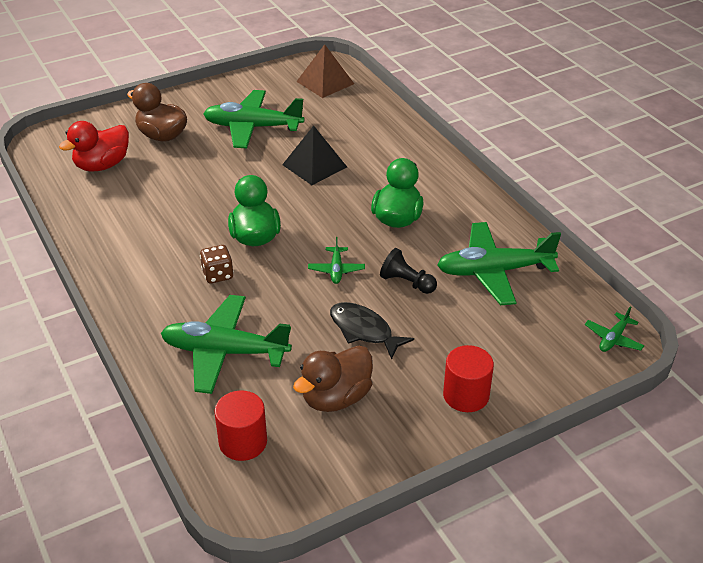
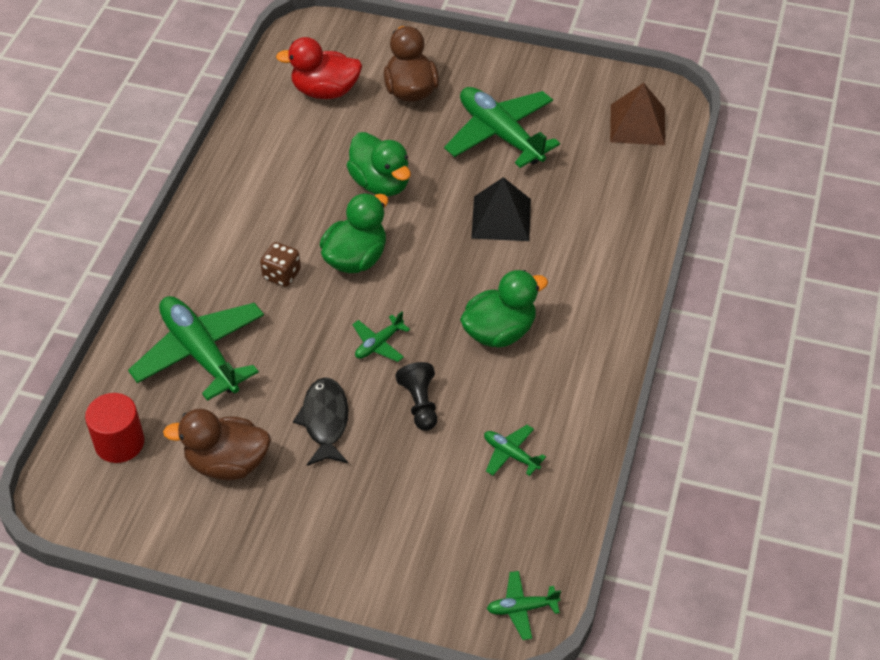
camera: 45 degrees right, 10 degrees up
green plane [437,222,561,305] -> green plane [484,425,546,476], size x0.46
red cylinder [443,345,494,412] -> none
none -> green duck [346,132,411,196]

